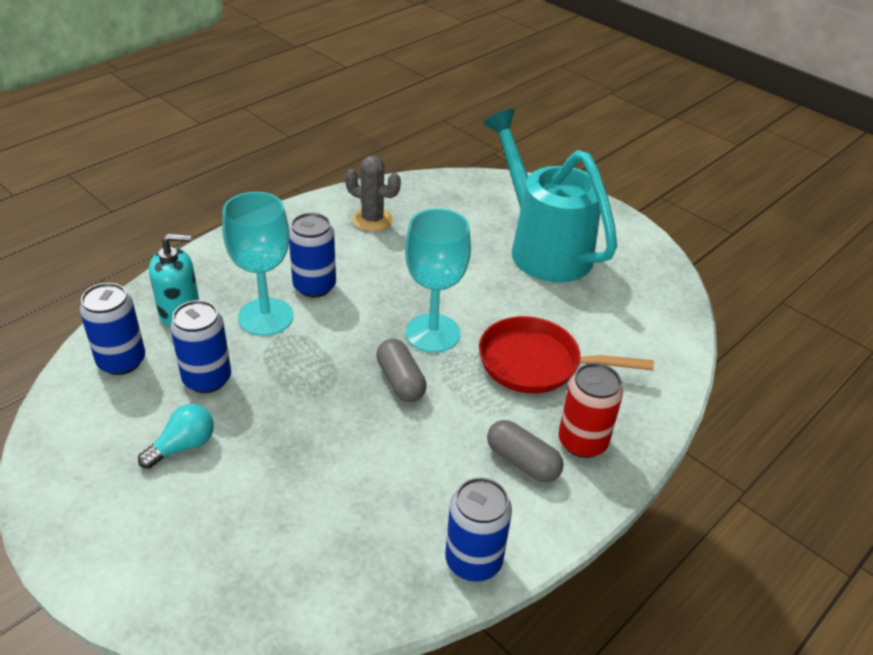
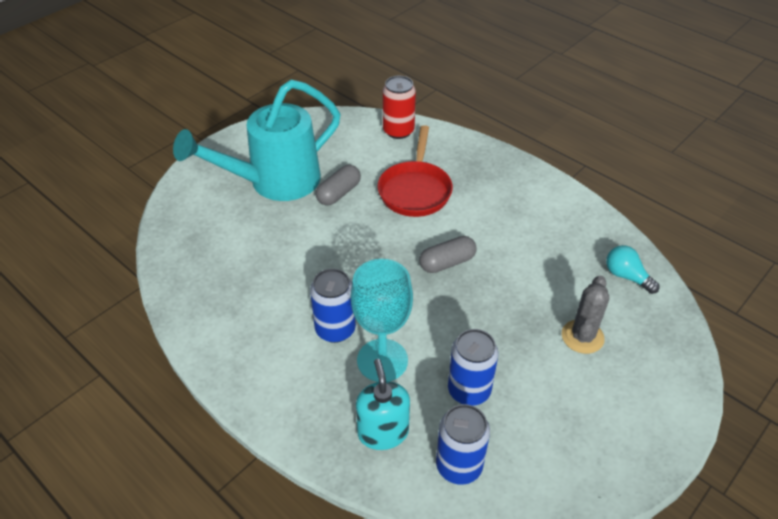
camera: 90 degrees left, 5 degrees up
turquoise light bulb [138,404,214,469] -> turquoise light bulb moved to [606,245,660,294]
grey cactus [345,155,401,231] -> grey cactus moved to [562,276,609,354]
turquoise goblet [405,208,471,353] -> none
blue can [445,477,512,581] -> none
grey capsule [487,420,564,482] -> grey capsule moved to [316,165,361,206]
red can [558,363,623,458] -> red can moved to [383,76,416,139]

